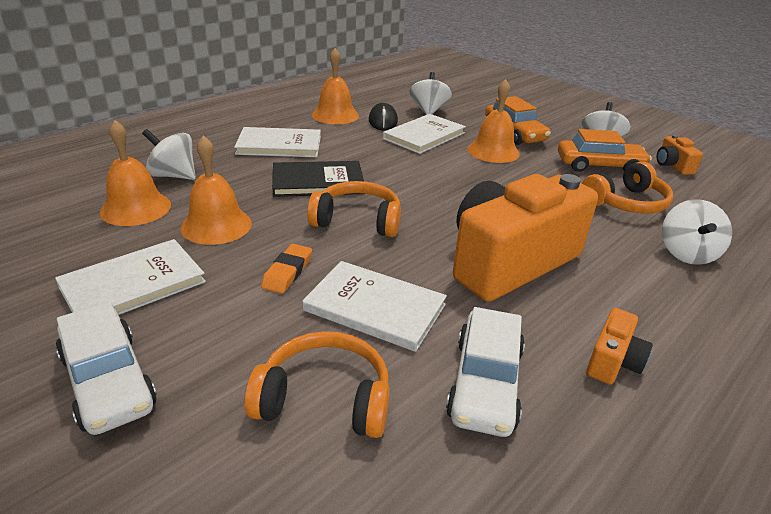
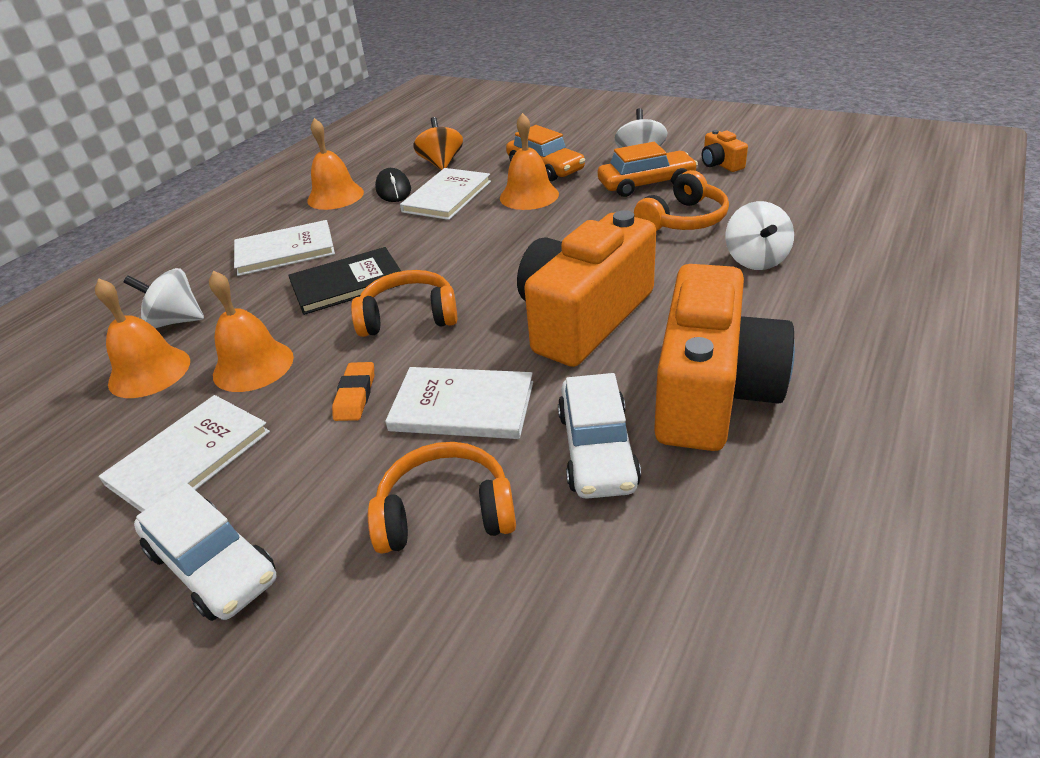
camera: 10 degrees left, 5 degrees up
white spinning top [409,72,452,115] -> orange spinning top [413,117,463,170]
orange camera [586,308,653,384] -> orange camera [654,264,795,451], size x2.41

